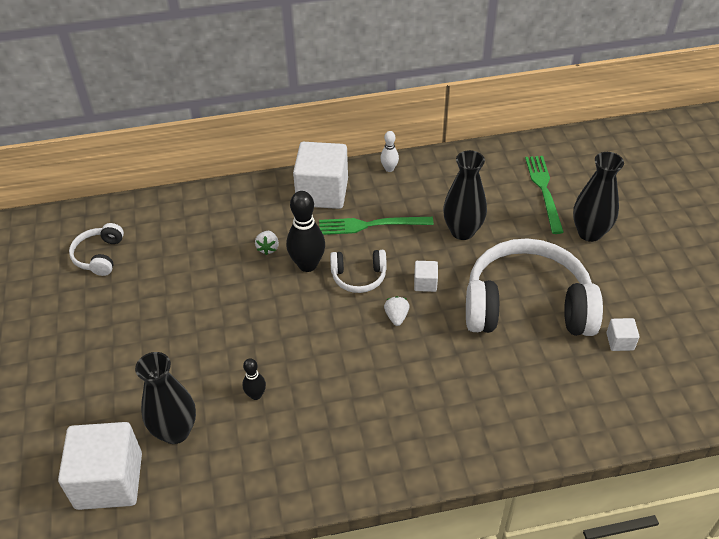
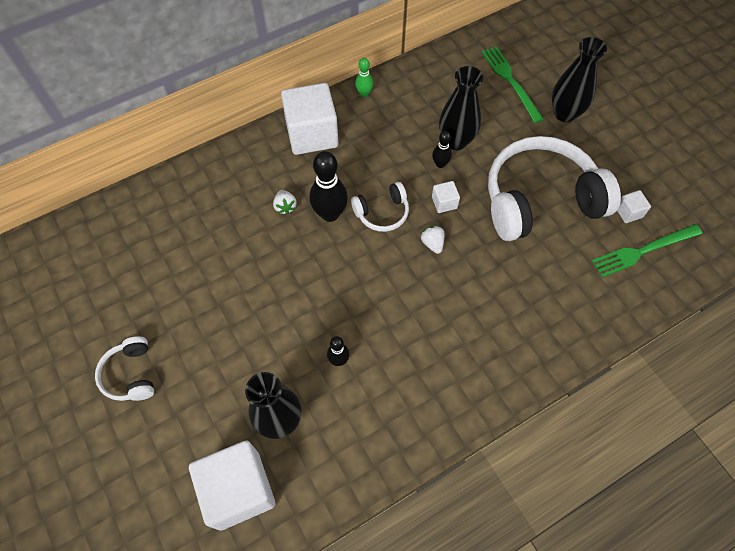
camera: 20 degrees left, 15 degrees up
white headphones [69,223,124,276] -> white headphones moved to [95,336,154,401]
green fork [319,217,434,235] -> green fork moved to [592,224,702,277]
white bowling pin [380,131,399,172] -> green bowling pin [355,58,373,97]
none -> black bowling pin [432,131,452,168]

